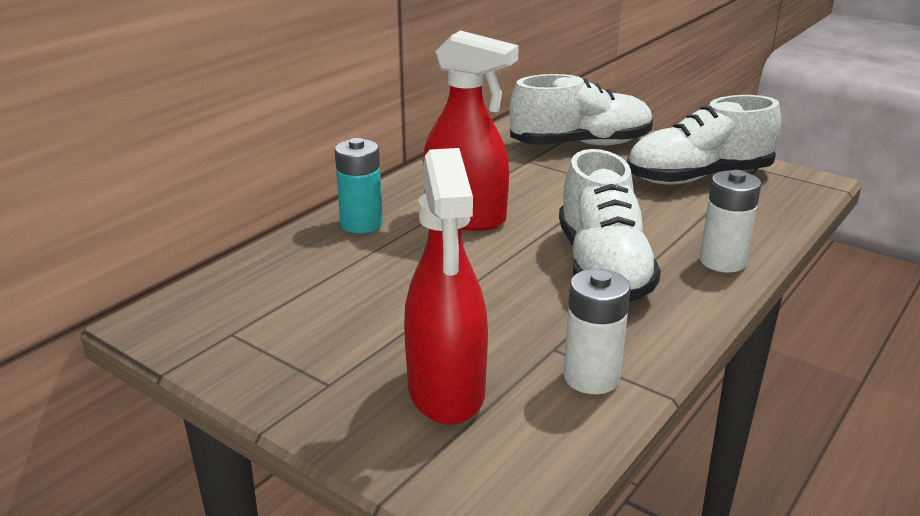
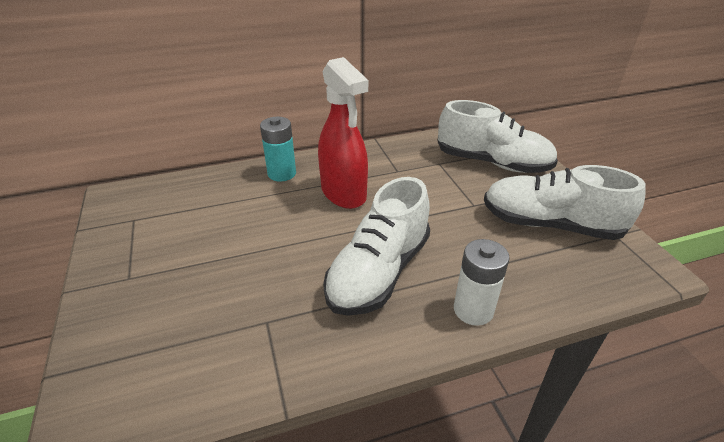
camera: 35 degrees right, 10 degrees up
red spray bottle [404,148,488,425] -> none
white battery [564,269,631,394] -> none

